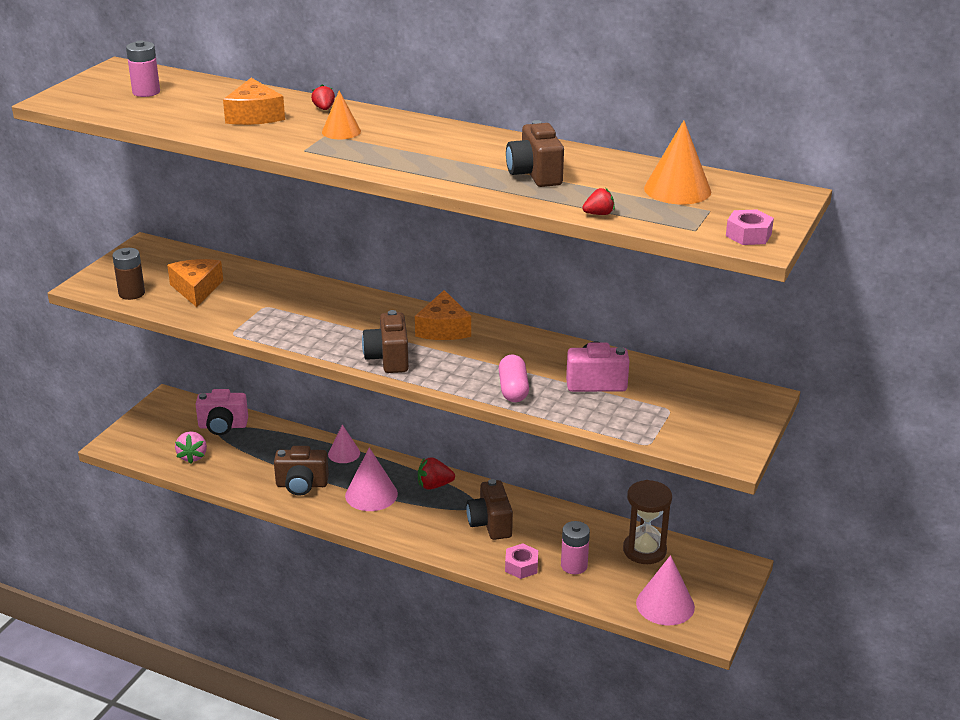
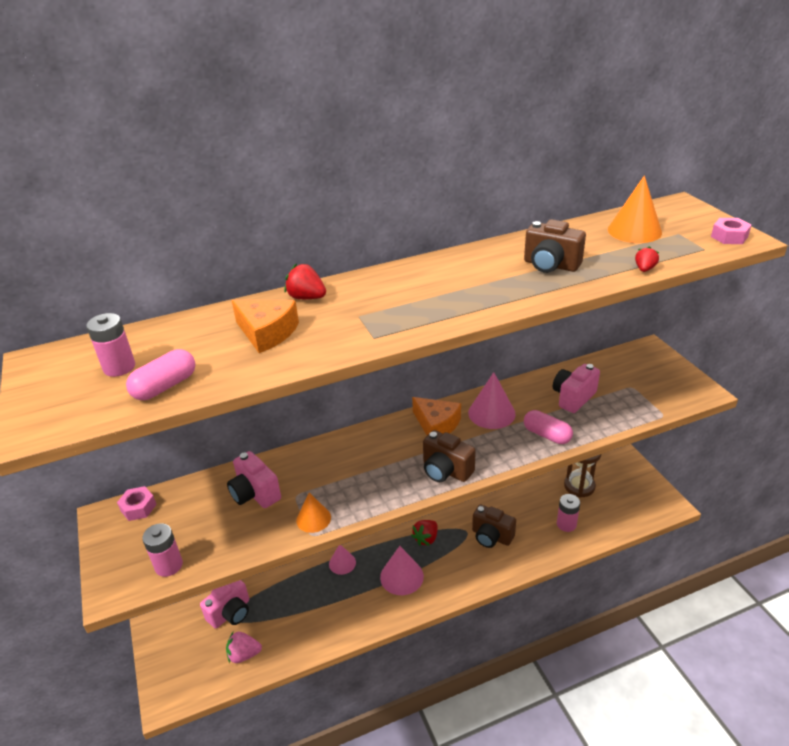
camera: 45 degrees left, 5 degrees up
brown battery [112,248,145,300] -> pink battery [142,523,183,577]
orange cheese [167,259,223,307] -> none
pink strawberry [175,431,207,464] -> pink strawberry turned 135 degrees clockwise [226,632,262,663]
brown camera [274,446,329,496] -> none
red strawberry [311,84,335,110] -> red strawberry [284,264,326,299], size x1.55
orange cone [322,91,361,139] -> orange cone moved to [296,493,331,533]
pink nut [505,543,538,579] -> pink nut moved to [117,486,157,521]
pink cone [636,555,695,625] -> pink cone moved to [468,372,516,429]
none -> pink capsule [126,349,195,400]
none -> pink camera [227,451,281,508]

